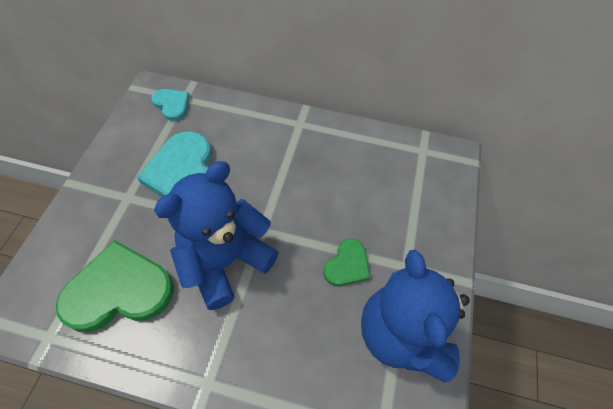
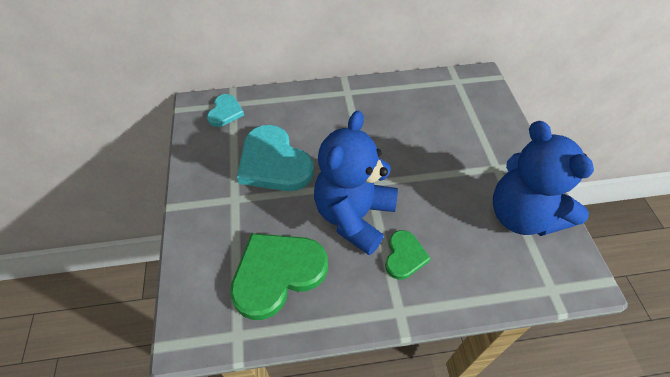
camera: 20 degrees left, 5 degrees down
turquoise heart [151,89,190,121] -> turquoise heart turned 75 degrees clockwise [207,94,244,127]
green heart [323,239,370,286] -> green heart moved to [385,230,431,280]

